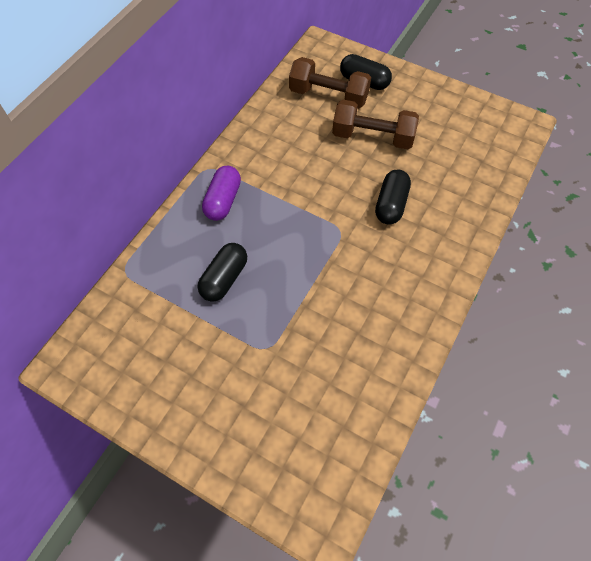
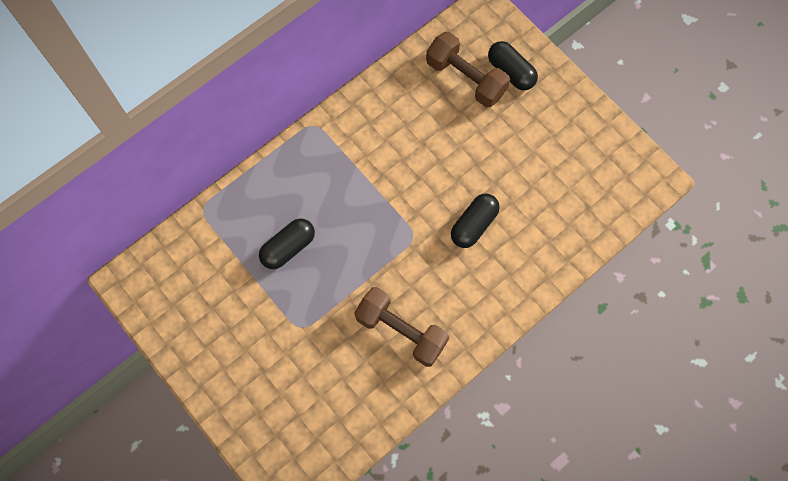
camera: 20 degrees right, 10 degrees up
purple capsule [202,166,241,221] -> none
brown dumbbell [332,100,419,149] -> brown dumbbell moved to [355,287,449,367]

